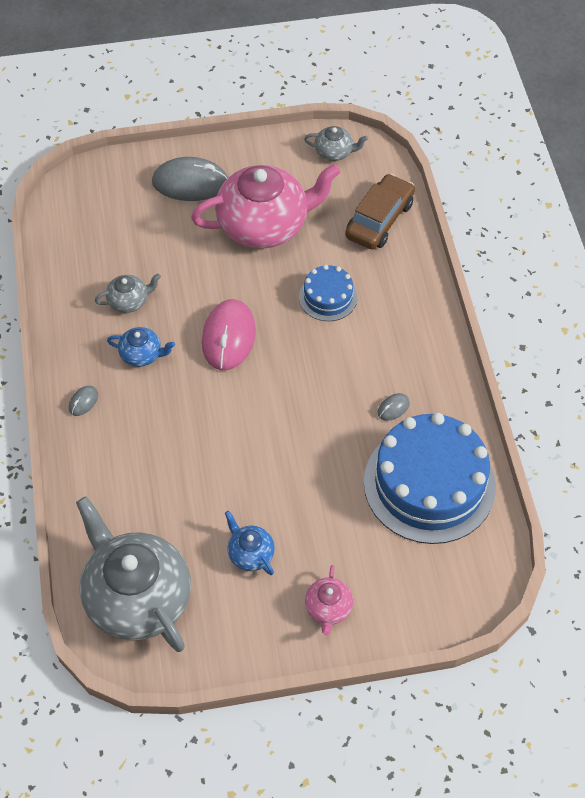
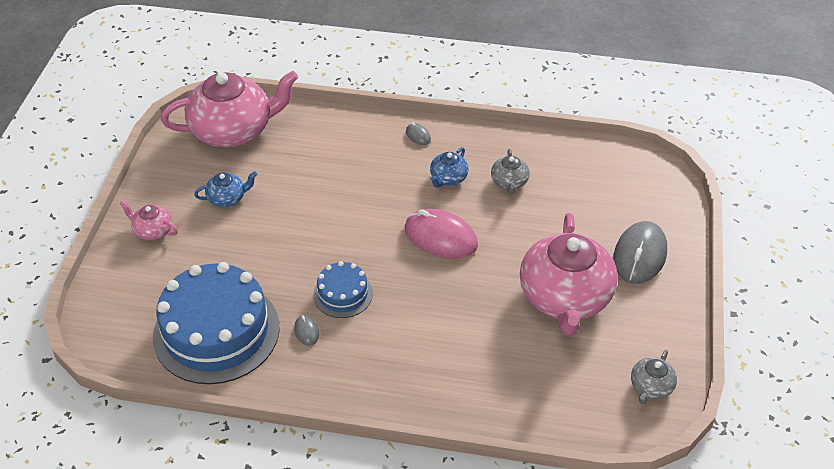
camera: 110 degrees right, 10 degrees down
grey teapot [76,497,191,652] -> pink teapot [161,71,298,147]
blue cake [299,265,357,321] -> blue cake moved to [313,261,373,318]
brown car [345,174,415,249] -> none

